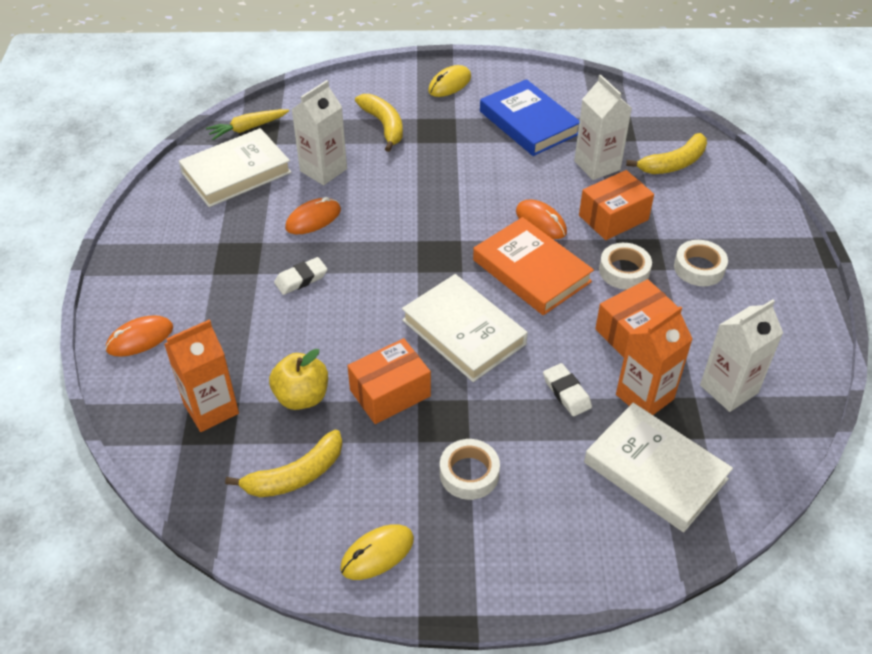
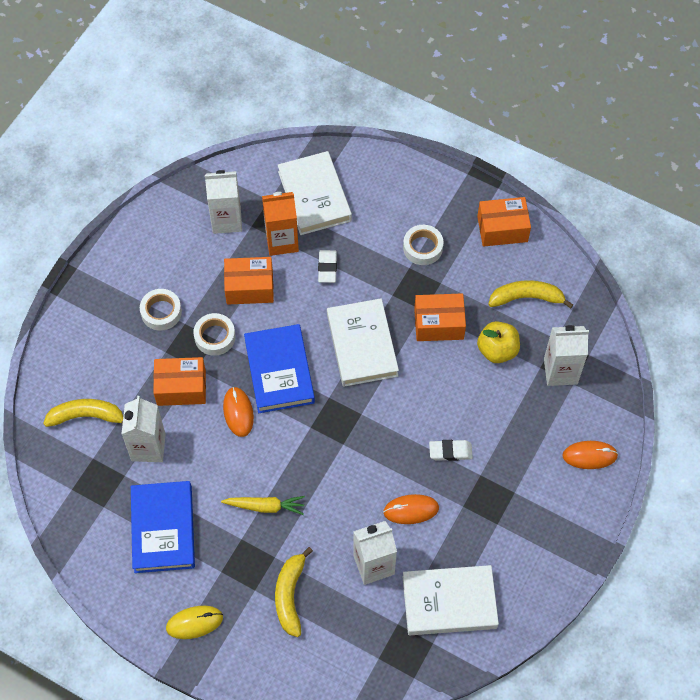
camera: 150 degrees left, 15 degrees up
orange carton [164,320,239,432] -> white carton [544,325,589,386]
yellow carrot [206,109,289,140] -> yellow carrot moved to [221,496,305,515]
yellow mouse [340,524,414,580] -> orange box [477,197,531,247]
orange book [473,217,594,315] -> blue book [244,324,315,413]

